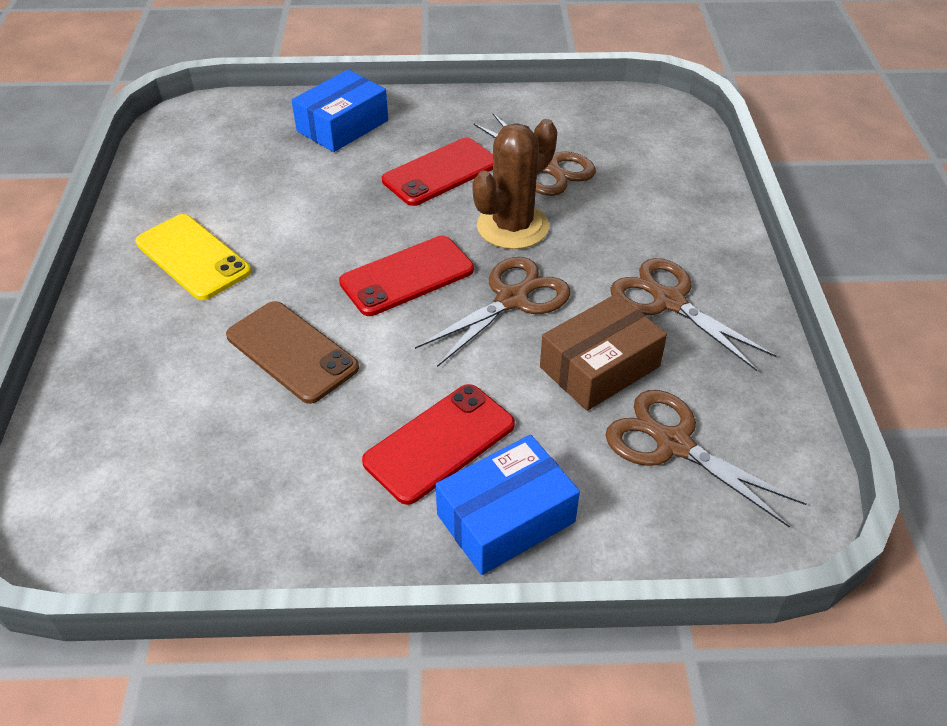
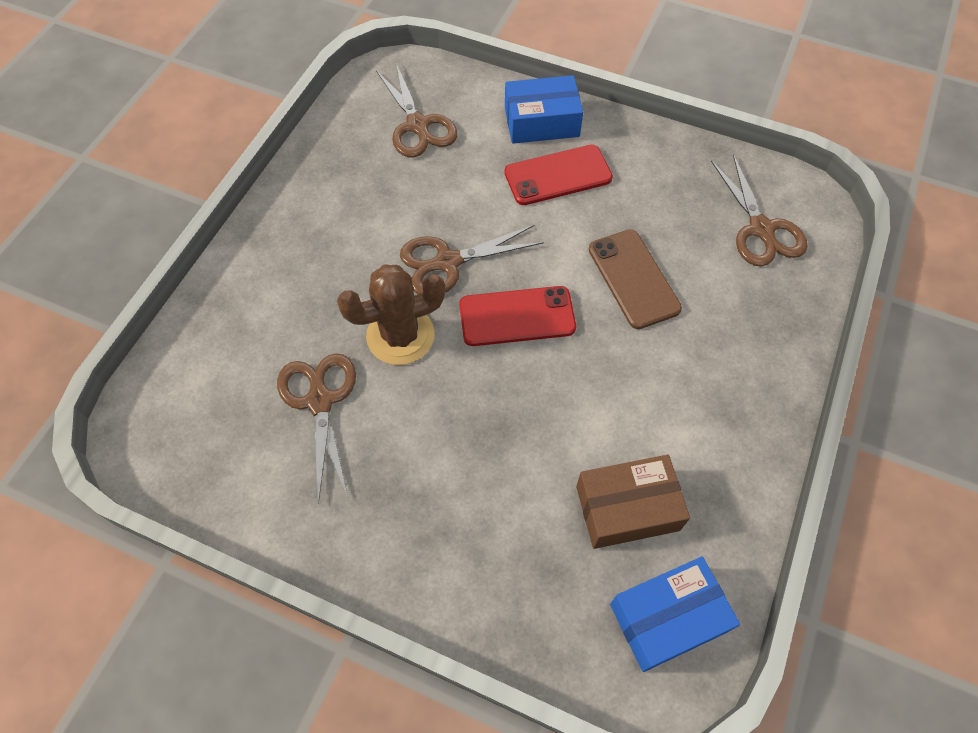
camera: 155 degrees left, 15 degrees up
yellow phone [136,214,251,300] -> none
blue box [292,70,388,152] -> blue box moved to [610,557,740,672]
red phone [382,138,493,206] -> none
brown box [540,294,667,411] -> brown box moved to [576,455,690,549]
brown scissors [610,258,776,371] -> brown scissors moved to [711,154,808,267]

